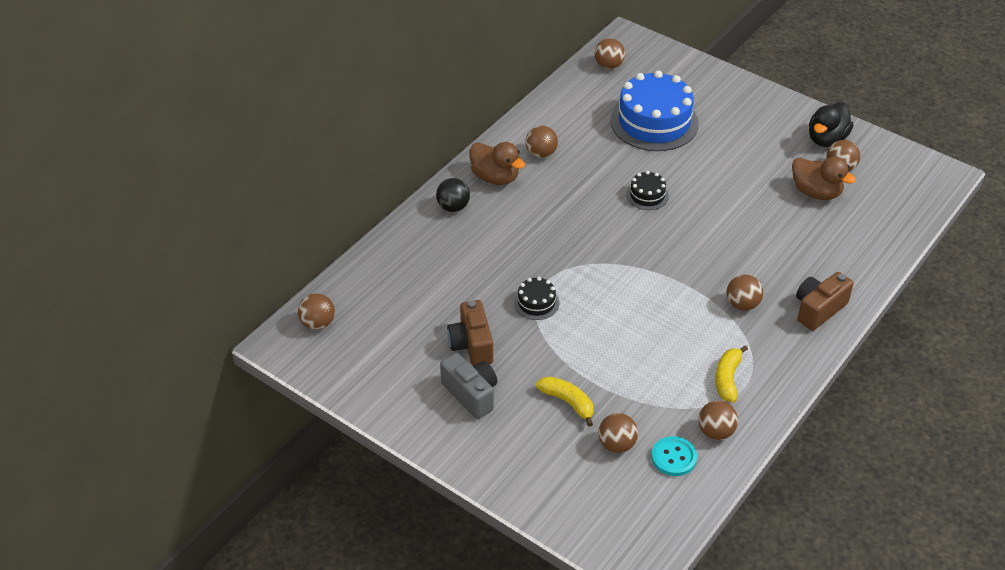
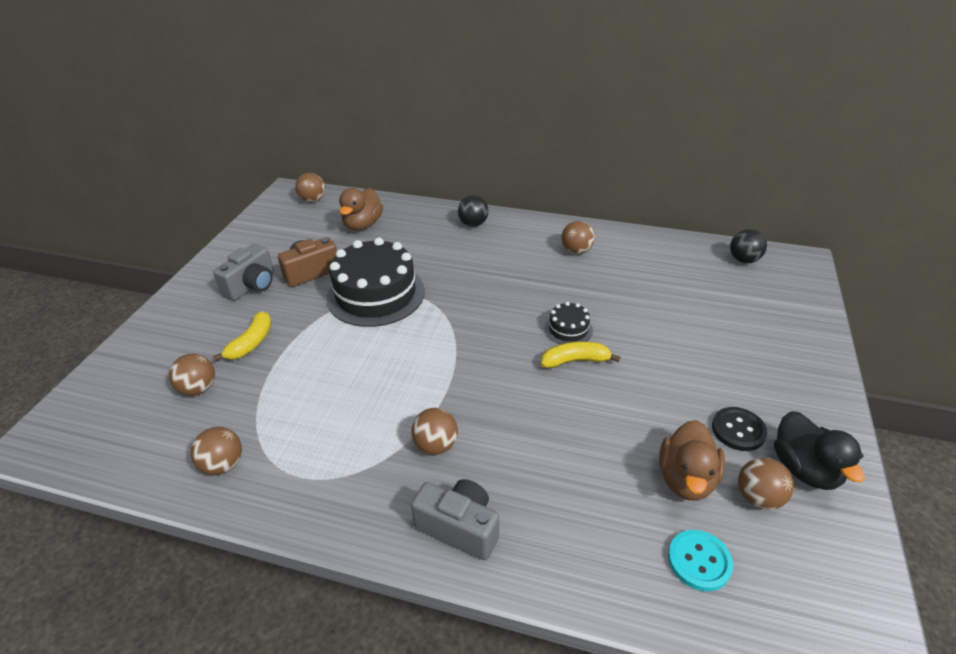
camera: 70 degrees right, 5 degrees down
brown duck [469,142,525,185] -> brown duck moved to [339,188,383,230]
black cake [514,277,559,320] -> black cake [327,237,425,327], size x2.19
brown ball [595,38,625,69] -> black ball [730,229,767,263]
blue cake [610,70,699,151] -> none
turquoise button [651,436,697,476] -> turquoise button moved to [668,530,733,591]
yellow banana [715,345,748,403] -> yellow banana moved to [541,342,620,368]
brown camera [796,272,853,331] -> grey camera [411,479,499,560]
black duck [809,102,853,147] -> black duck turned 120 degrees counterclockwise [774,411,865,490]
none -> black button [712,407,767,451]

